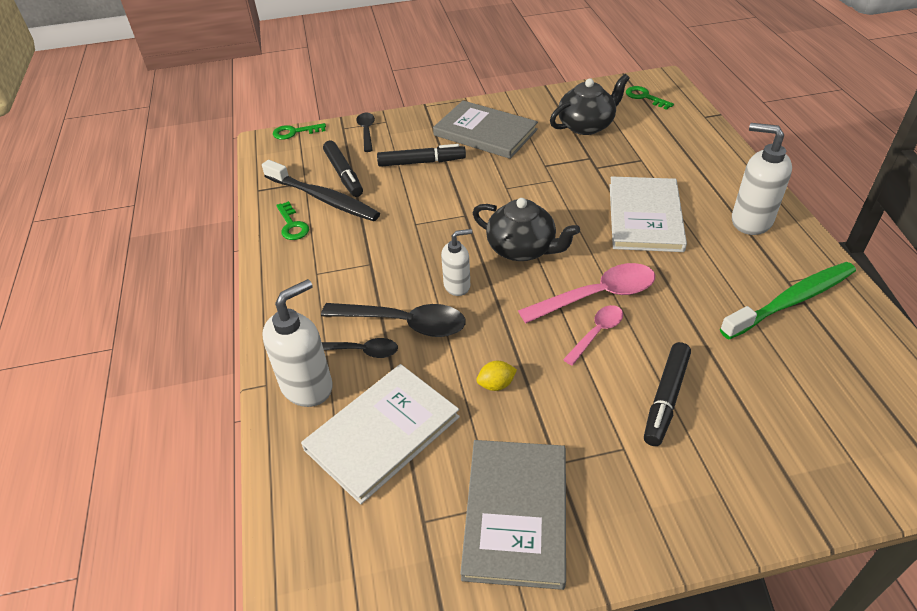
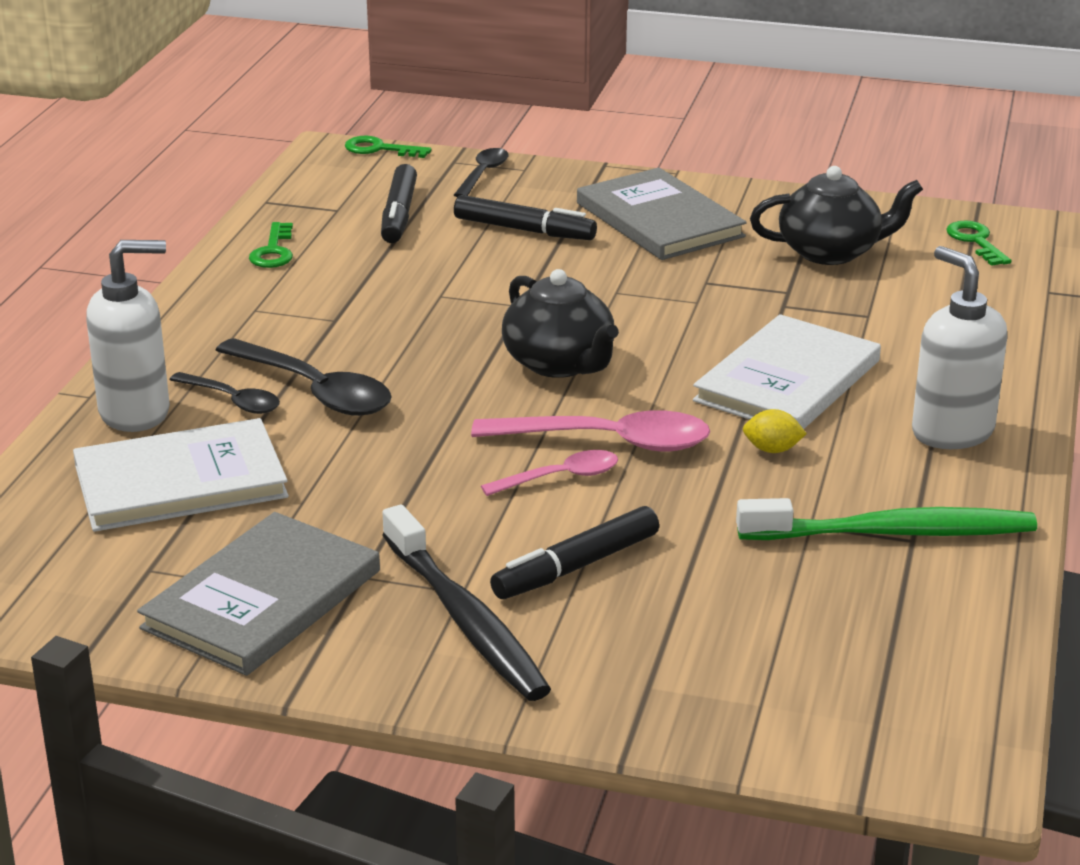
camera: 25 degrees right, 15 degrees down
black toothbrush [262,160,380,221] -> black toothbrush moved to [382,505,551,701]
white soap dispenser [441,229,472,296] -> none
yellow lemon [476,361,517,391] -> yellow lemon moved to [743,409,807,453]

